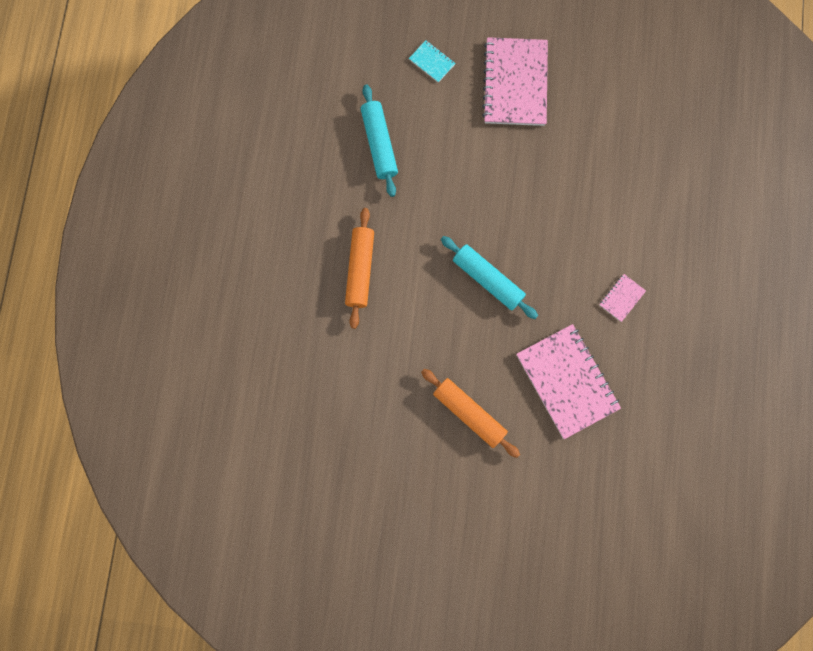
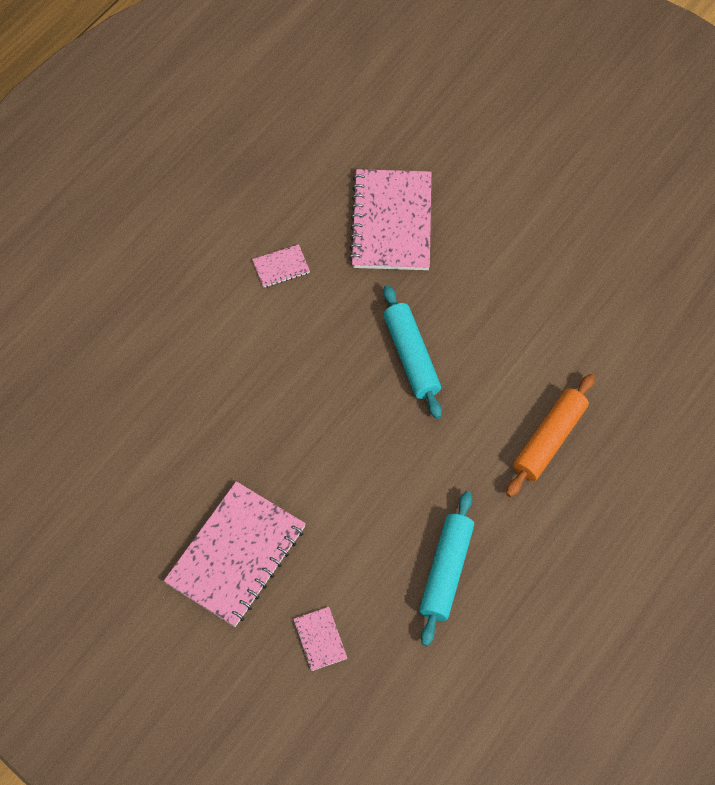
camera: 150 degrees left, 15 degrees down
turquoise notebook [409,40,455,83] -> pink notebook [293,607,347,671]
orange rolling pin [421,369,520,458] -> none

